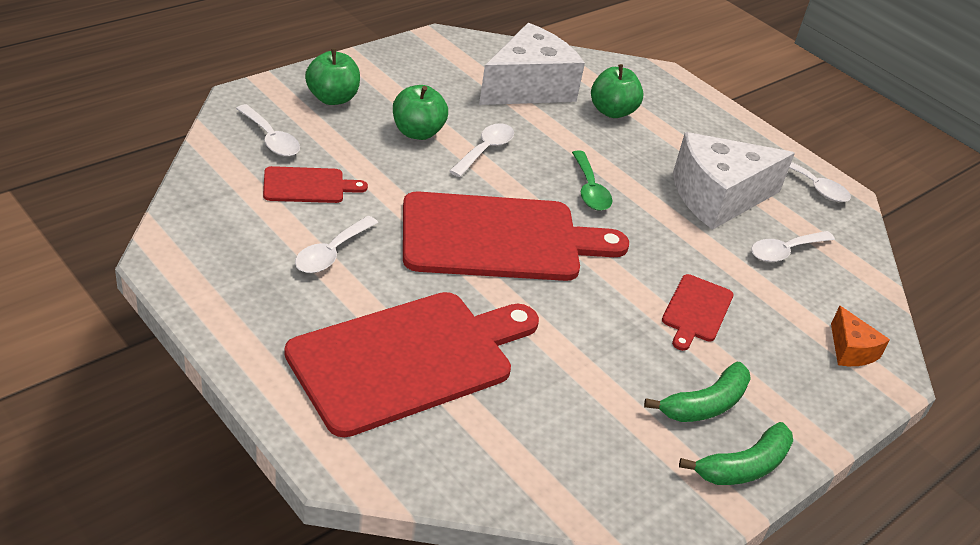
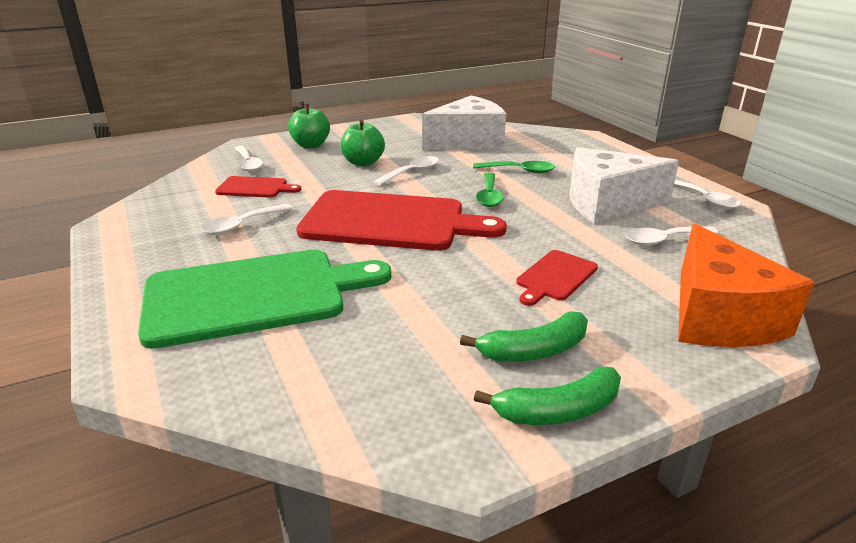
camera: 20 degrees right, 10 degrees down
red cutting board [285,292,539,437] -> green cutting board [138,249,391,349]
green apple [591,64,644,118] -> none
orange cheese [831,306,890,366] -> orange cheese [678,224,815,347], size x2.14
none -> green spoon [473,161,555,173]

